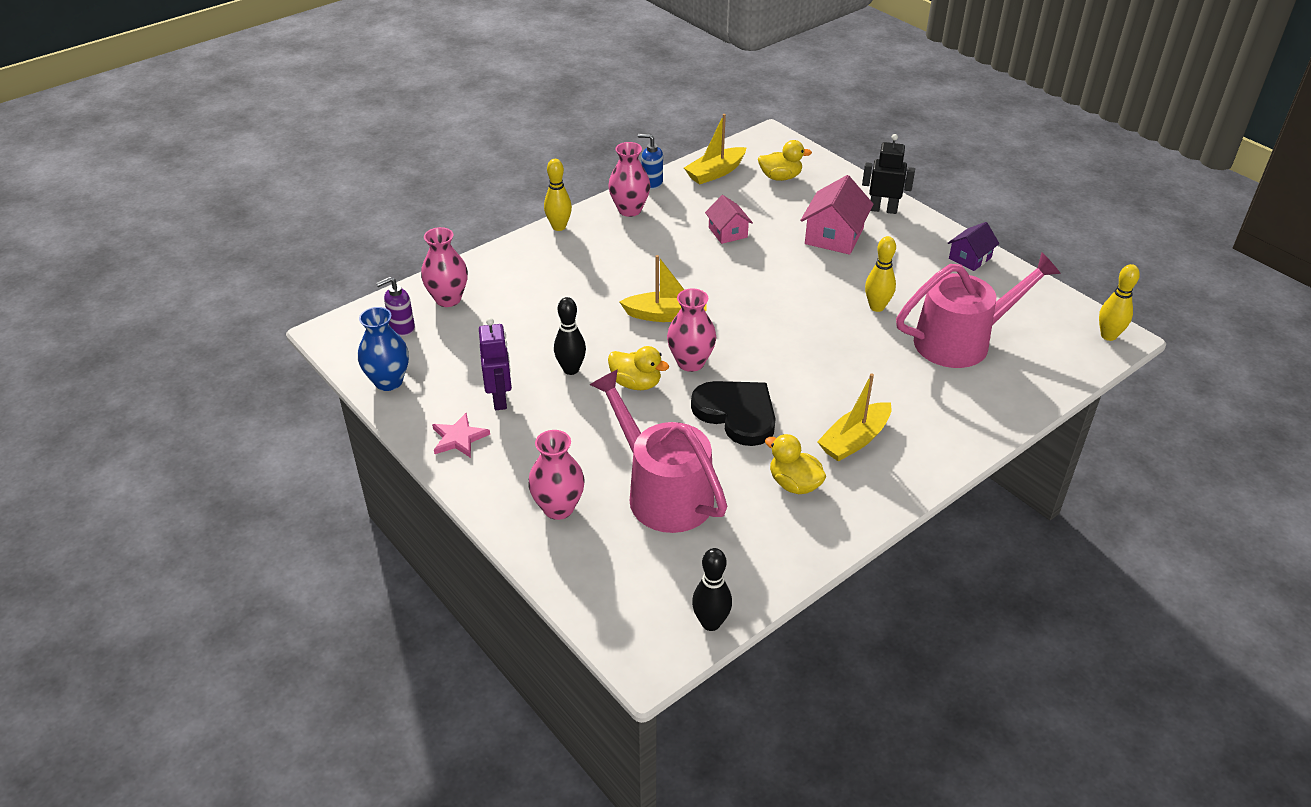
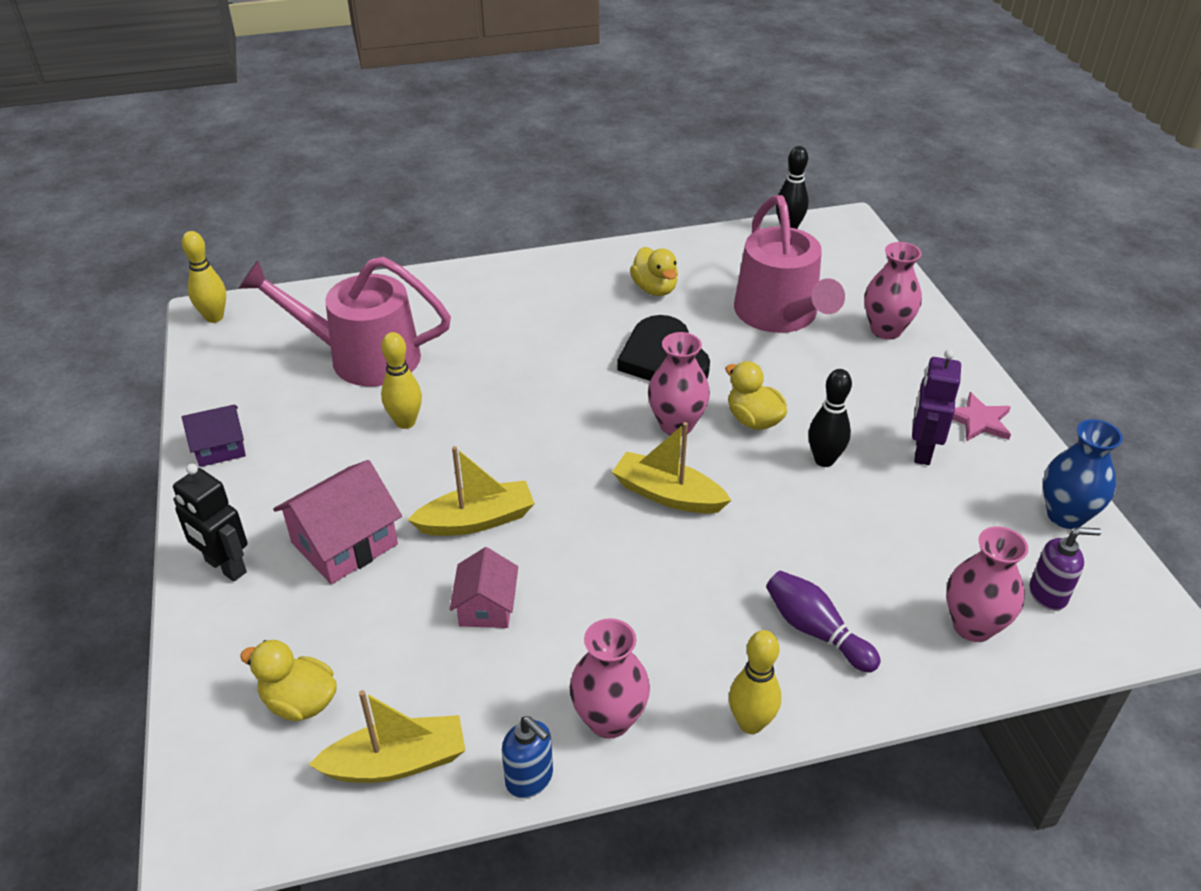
camera: 155 degrees left, 0 degrees up
yellow boat [817,373,891,462] -> yellow boat moved to [408,446,535,536]
none -> purple bowling pin [766,571,881,673]

